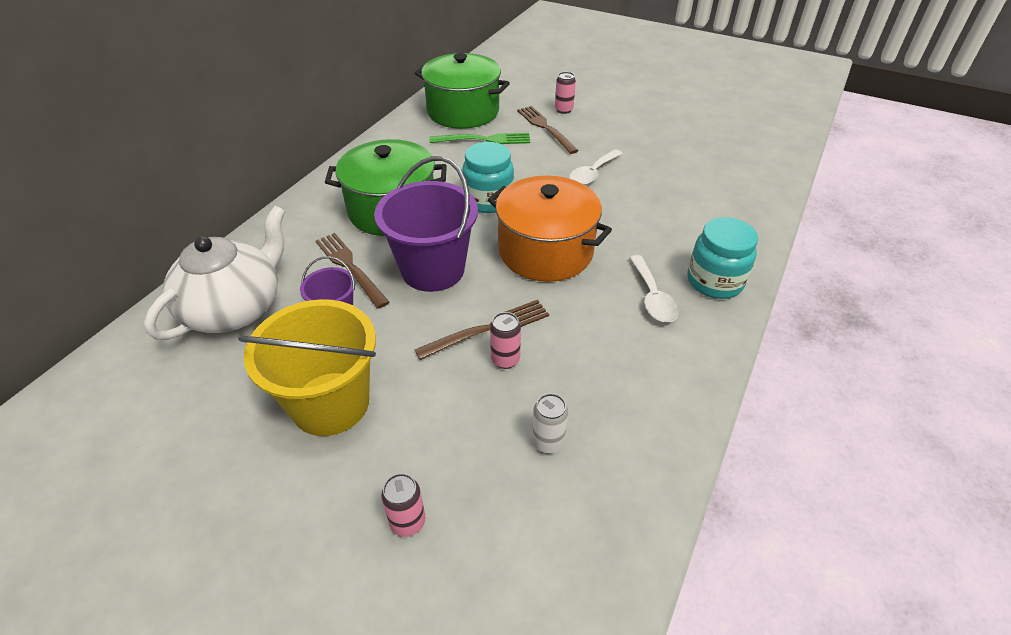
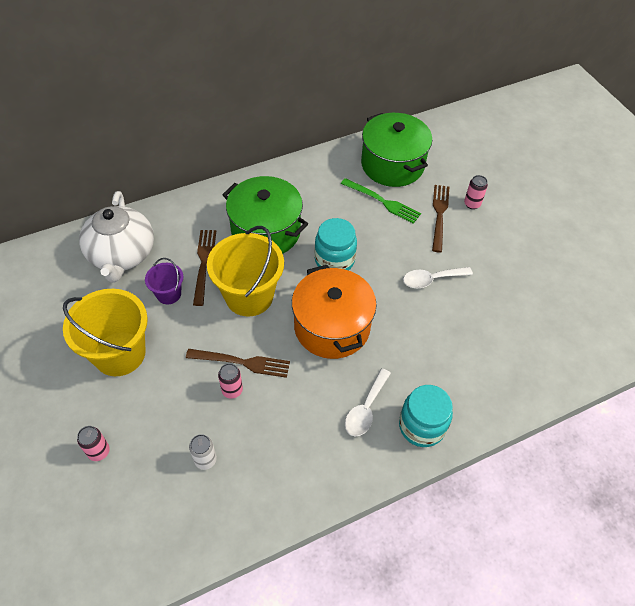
camera: 35 degrees right, 10 degrees up
white teapot [144,206,285,340] -> white teapot turned 105 degrees clockwise [79,191,154,283]
purple bucket [374,156,478,292] -> yellow bucket [207,226,284,317]

